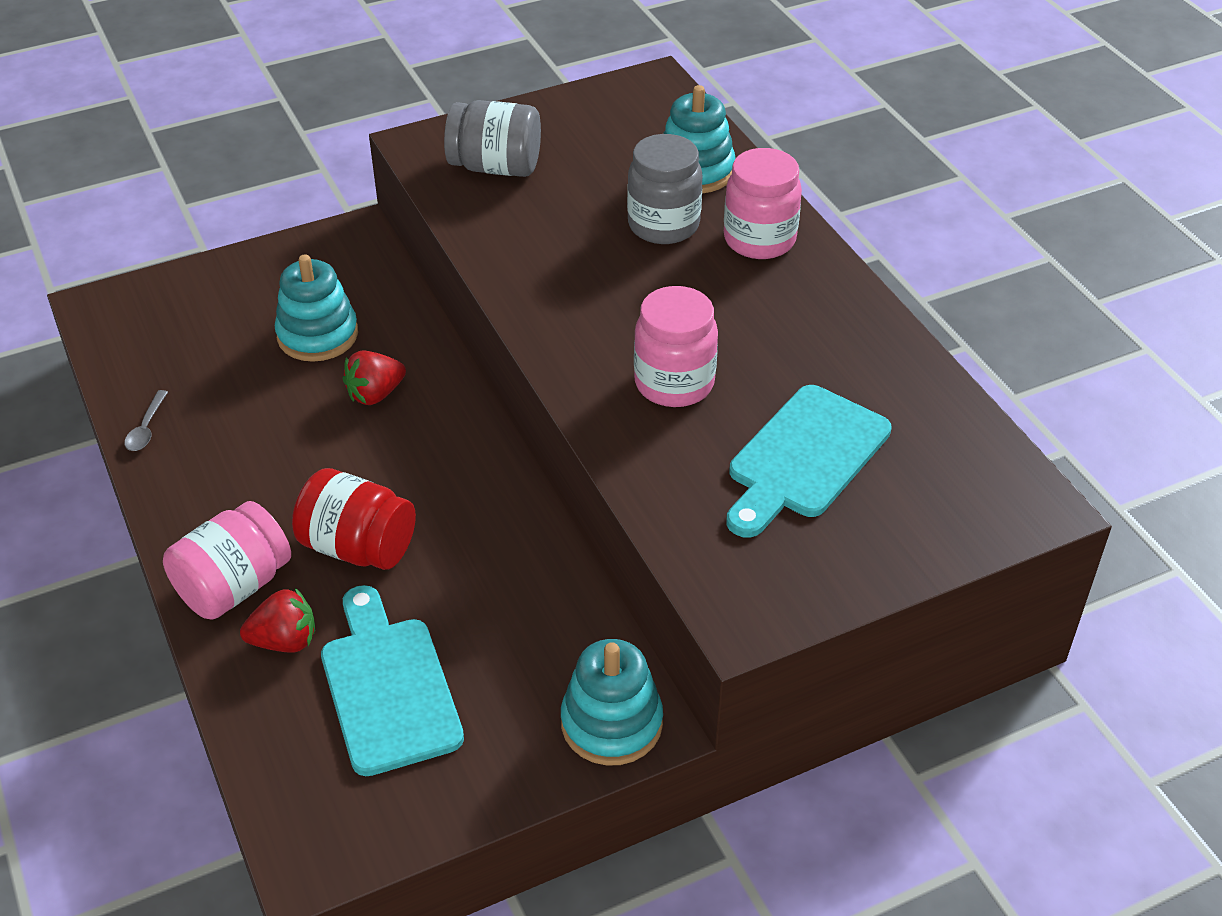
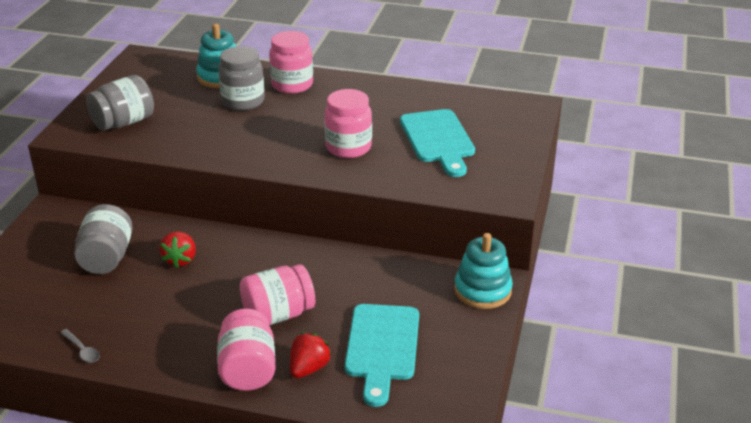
camera: 50 degrees left, 10 degrees down
turquoise stacking toy [275,254,358,362] -> grey jar [74,204,133,274]
red jar [292,468,416,570] -> pink jar [240,264,315,325]
turquoise cutting board [321,585,464,776] -> turquoise cutting board turned 105 degrees counterclockwise [345,304,419,407]

